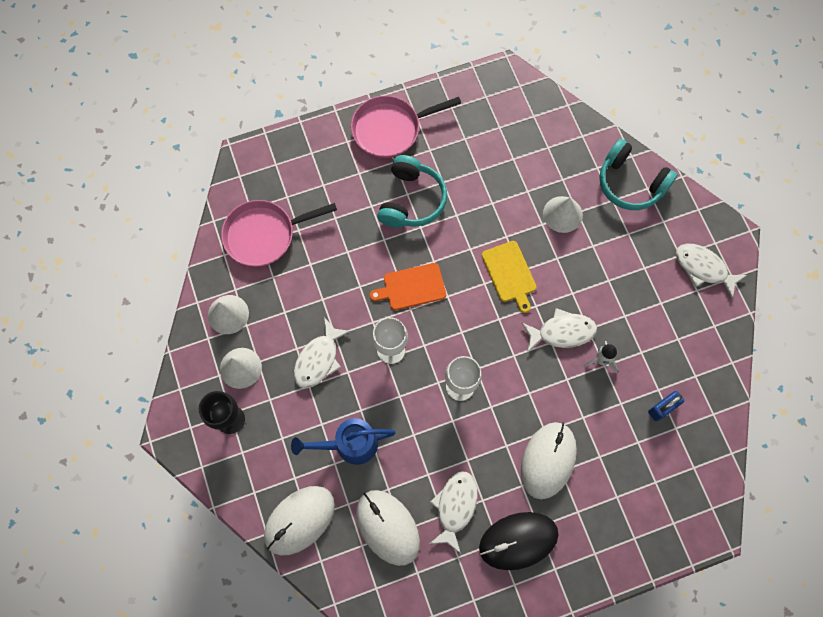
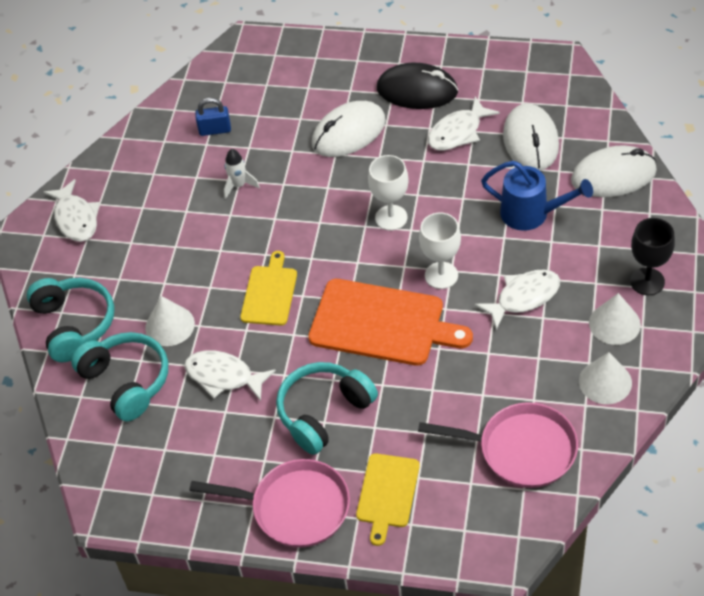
camera: 145 degrees left, 20 degrees down
orange cutting board [370,263,446,310] -> orange cutting board [308,279,473,366], size x1.72
white fish [522,308,597,352] -> white fish moved to [184,350,276,401]
none -> turquoise headphones [71,332,168,421]
none -> yellow cutting board [356,453,420,546]

